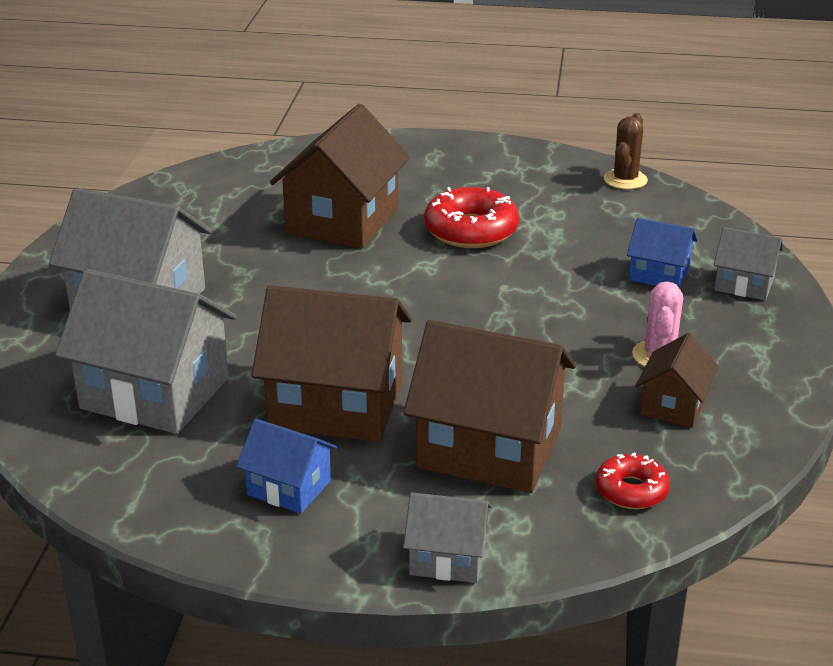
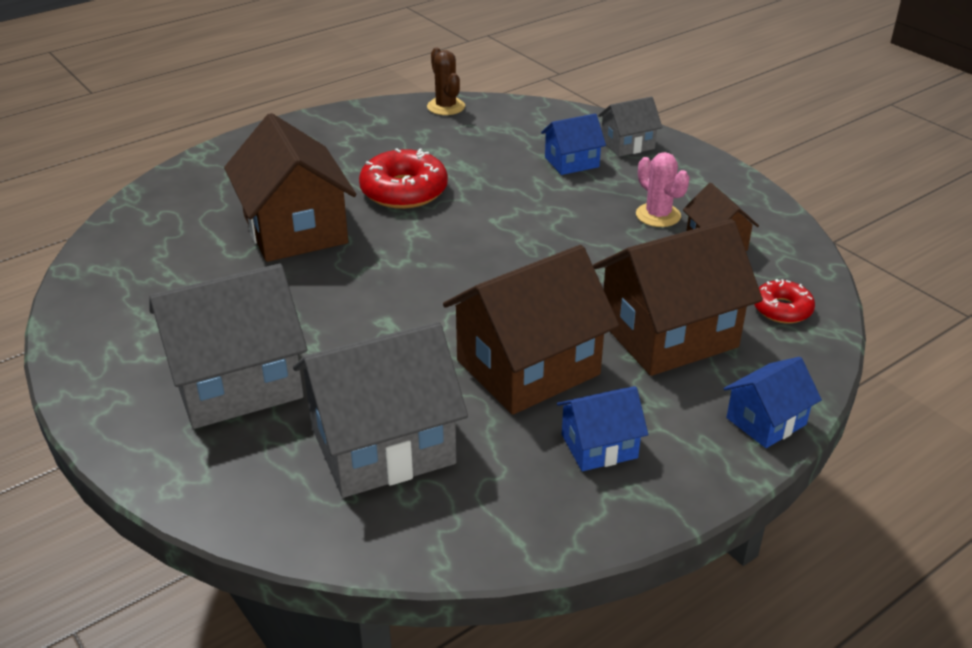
camera: 45 degrees left, 5 degrees up
grey house [403,492,492,583] -> blue house [724,357,822,448]

